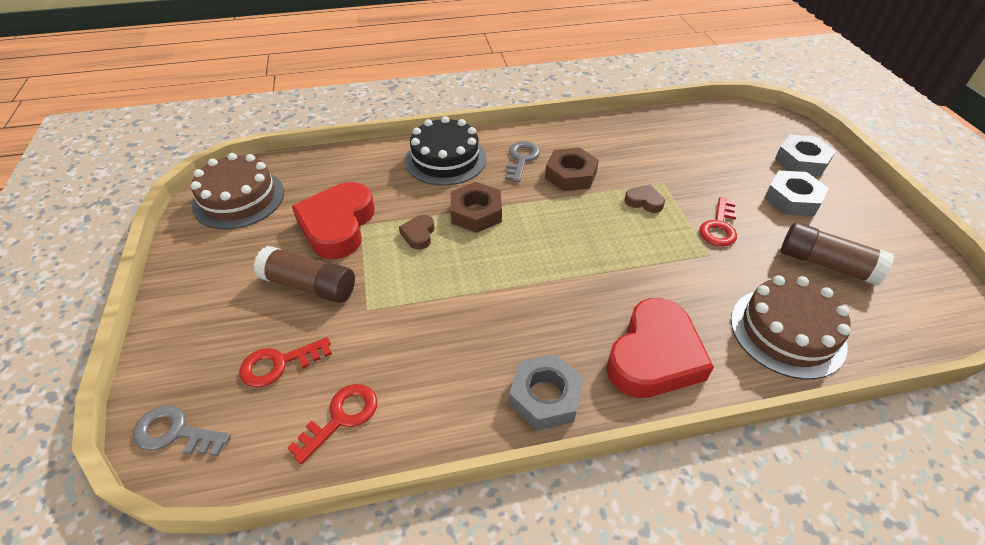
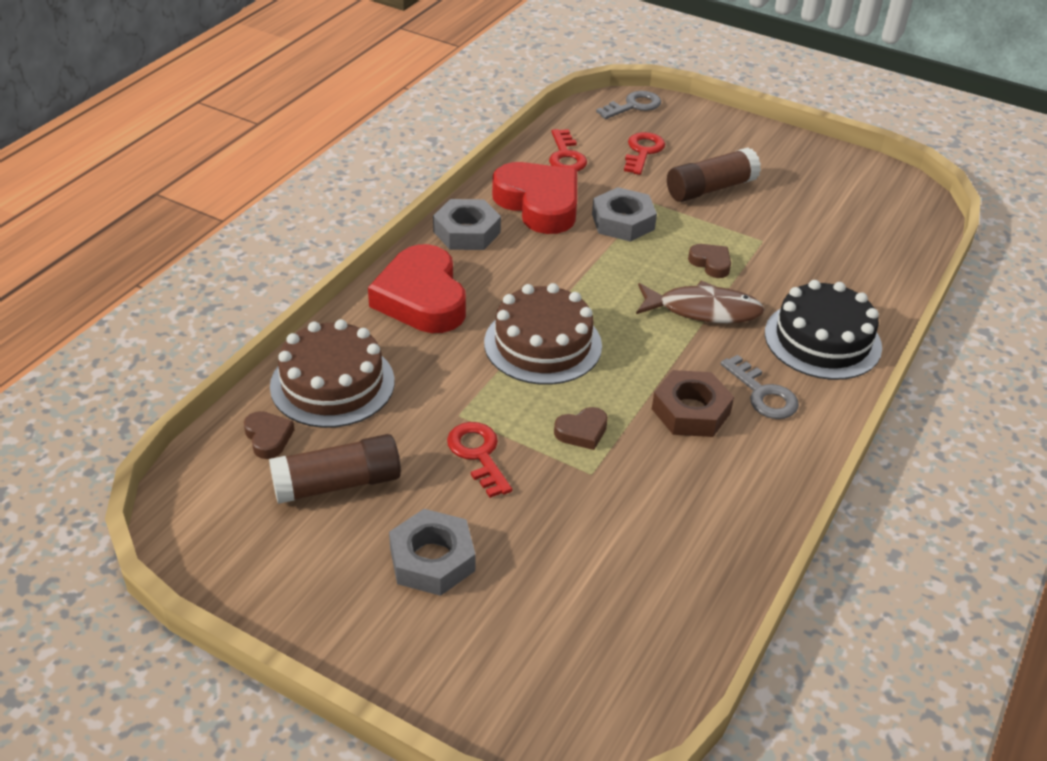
camera: 130 degrees right, 5 degrees down
brown cake [191,153,284,229] -> brown cake moved to [484,283,602,385]
red heart [292,182,375,259] -> red heart moved to [492,162,577,234]
brown nut [451,182,502,233] -> brown fish [636,280,765,323]
grey nut [775,134,836,177] -> grey nut moved to [592,187,657,242]
none -> brown heart [244,411,294,459]

